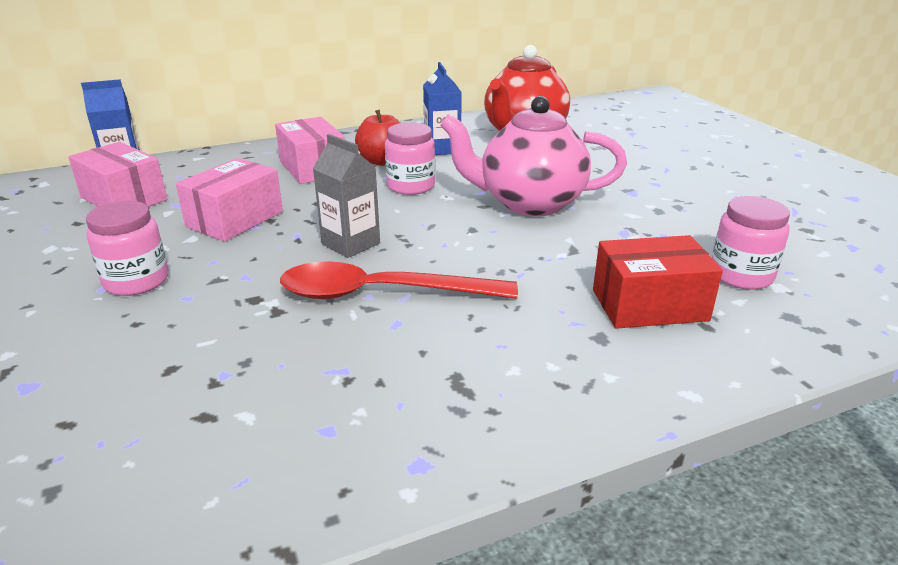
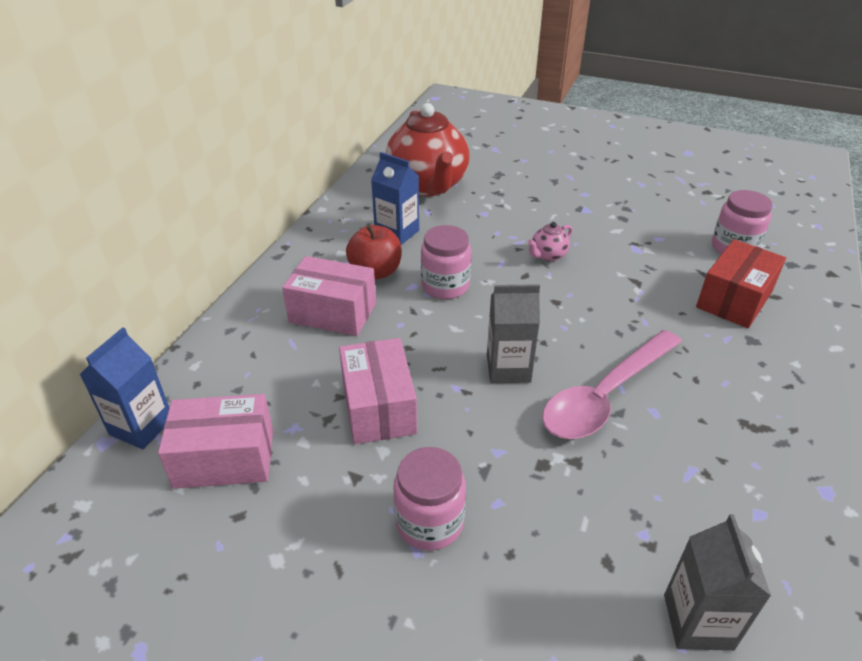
camera: 45 degrees left, 10 degrees up
red spoon [280,261,518,299] -> pink spoon [542,330,682,439]
pink teapot [440,96,627,216] -> pink teapot [528,222,573,261], size x0.40
none -> grey carton [664,514,771,651]

